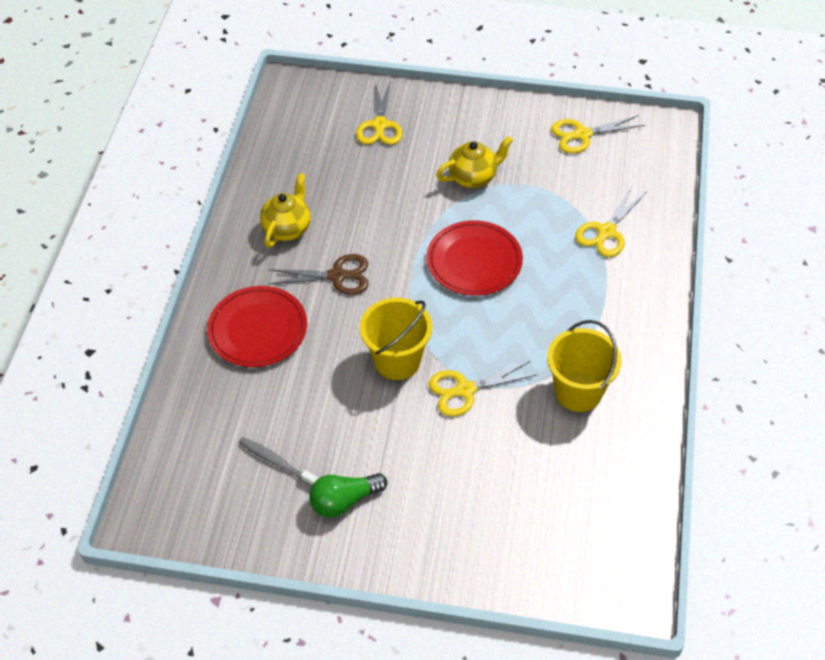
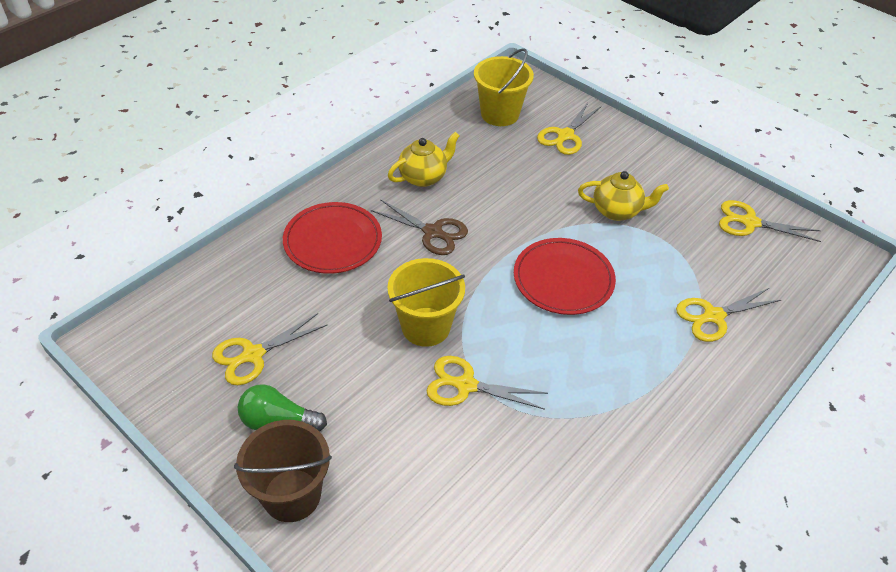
camera: 30 degrees right, 5 degrees down
grey toothbrush [239,437,319,487] -> yellow scissors [212,313,328,385]
yellow bucket [547,320,622,412] -> yellow bucket moved to [474,48,534,126]
none -> brown bucket [234,420,332,522]

